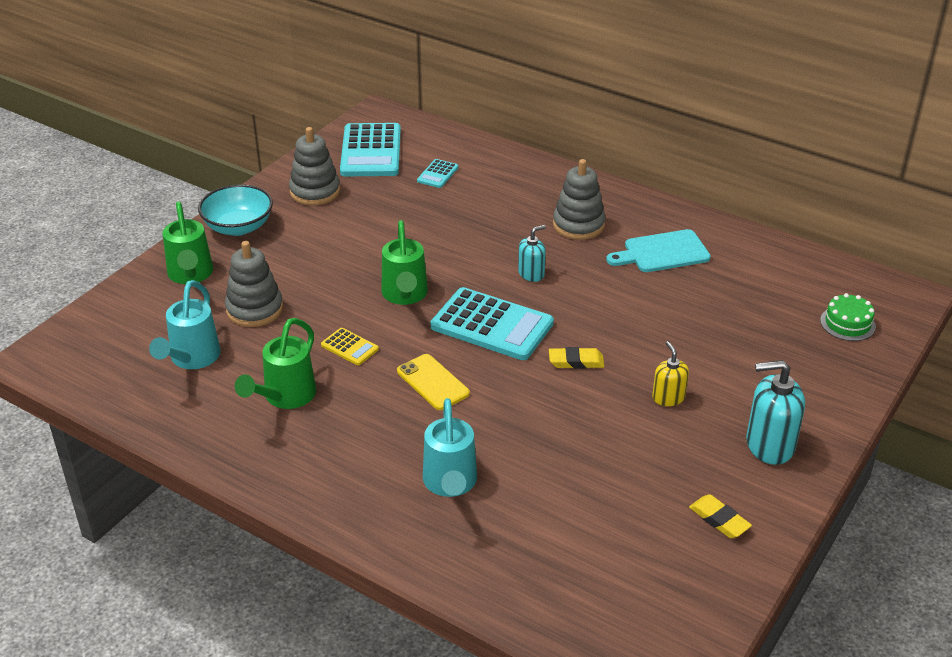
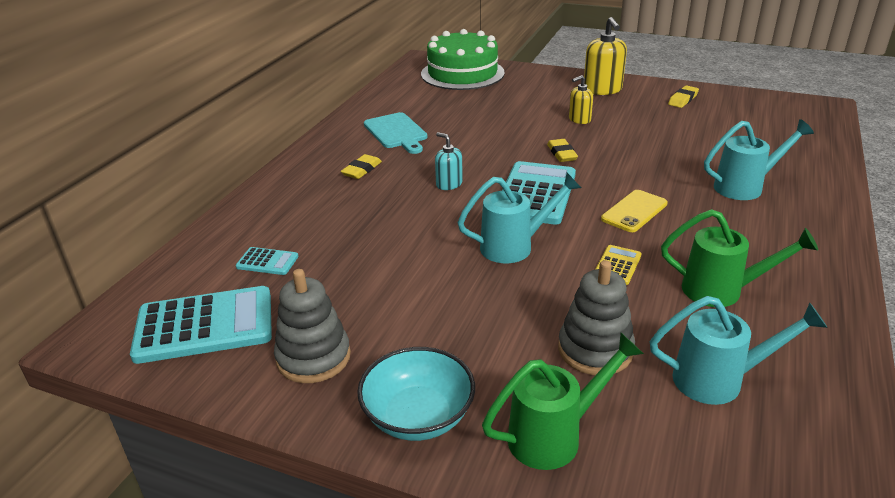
camera: 100 degrees left, 5 degrees down
green watering can [381,220,428,305] -> turquoise watering can [457,173,581,263]
grey stacking toy [553,159,606,240] -> yellow eraser [341,154,382,179]
turquoise soap dispenser [746,360,805,465] -> yellow soap dispenser [584,17,627,95]
green cake [820,293,876,341] -> green cake [421,29,505,90], size x2.24

